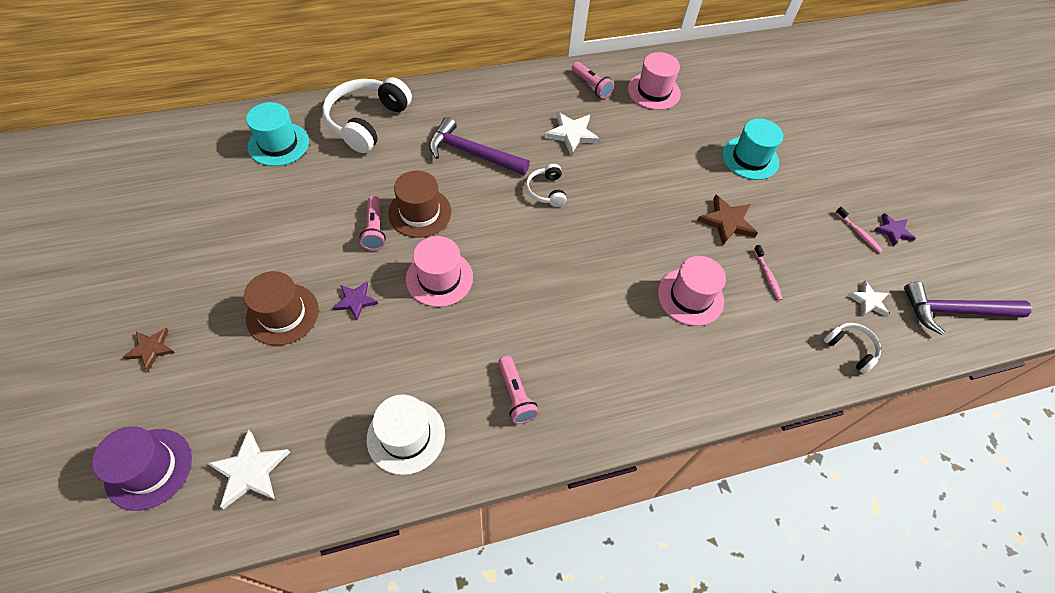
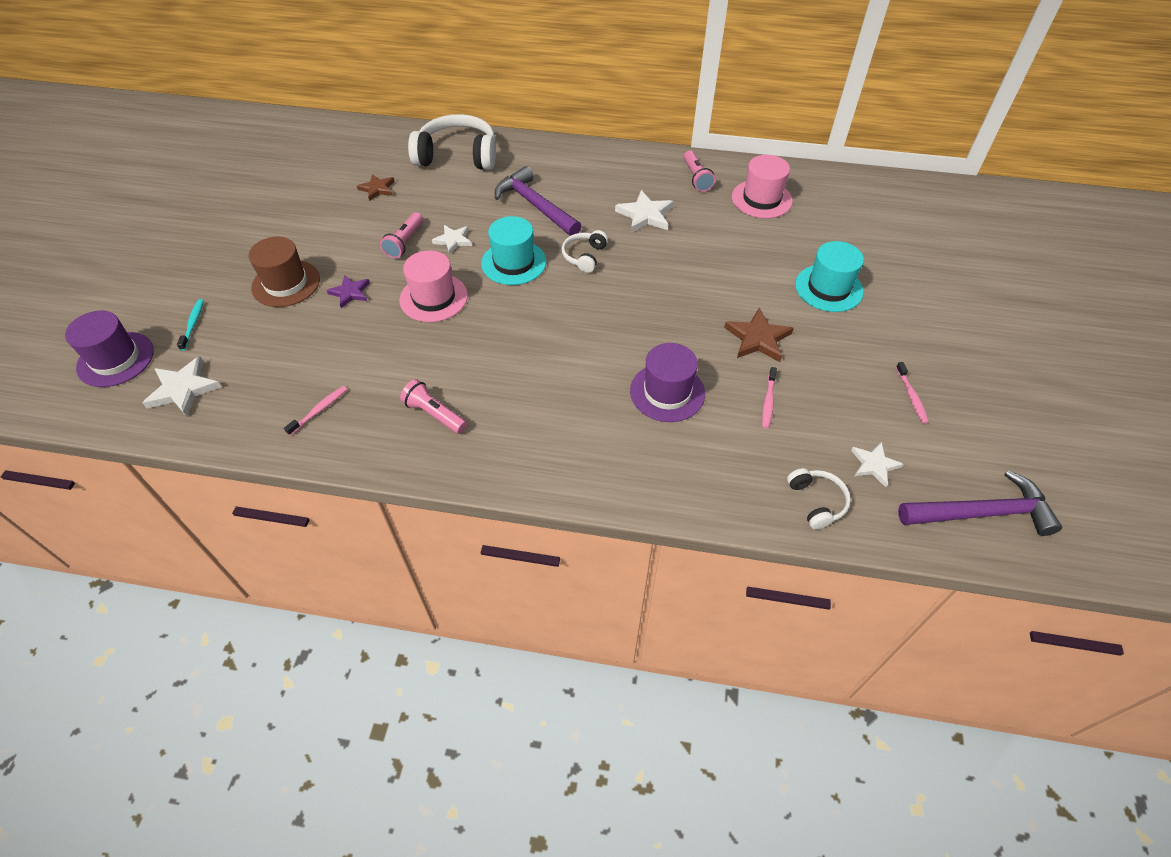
camera: 30 degrees right, 5 degrees down
brown star [123,328,175,371] -> brown star moved to [357,174,395,201]
turquoise hat [246,102,309,166] -> turquoise hat moved to [481,216,546,285]
white headphones [322,77,412,153] -> white headphones turned 45 degrees clockwise [408,114,496,170]
white hat [367,394,445,475] -> pink toothbrush [284,386,347,436]
brown hat [388,171,451,238] -> white star [432,225,472,255]
pink flashlight [498,356,539,424] -> pink flashlight turned 120 degrees clockwise [400,379,467,434]
pink hat [658,256,726,326] -> purple hat [630,343,705,422]
purple star [874,213,915,246] -> none
purple hammer [904,281,1032,335] -> purple hammer turned 150 degrees clockwise [898,470,1062,536]
none -> turquoise toothbrush [177,299,204,351]

